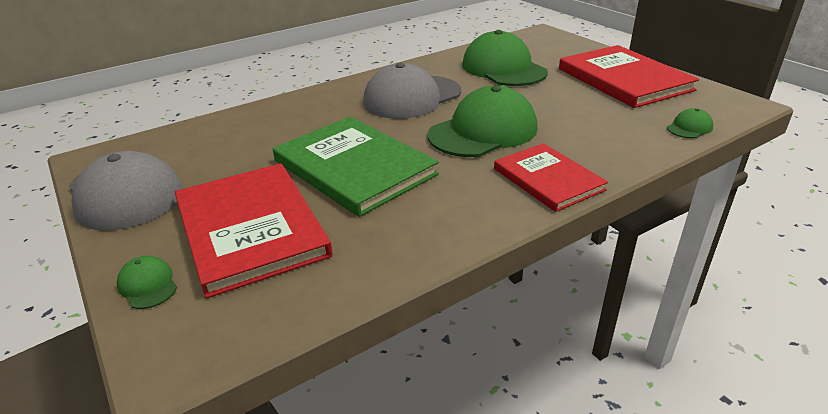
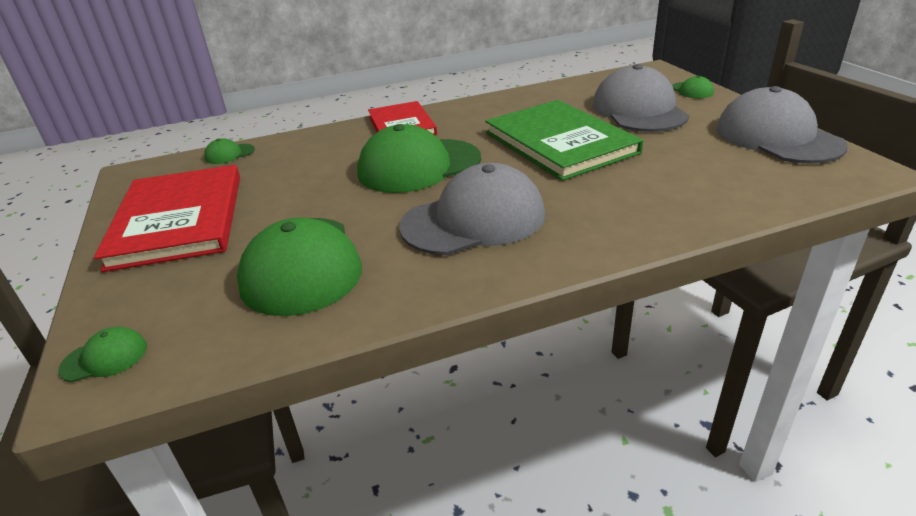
camera: 165 degrees left, 0 degrees up
red book [175,163,333,298] -> grey cap [592,64,689,132]
none -> green cap [58,327,147,382]

